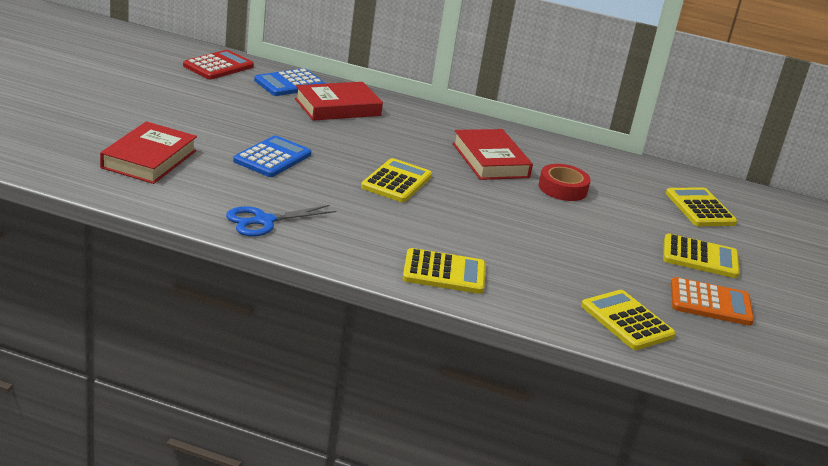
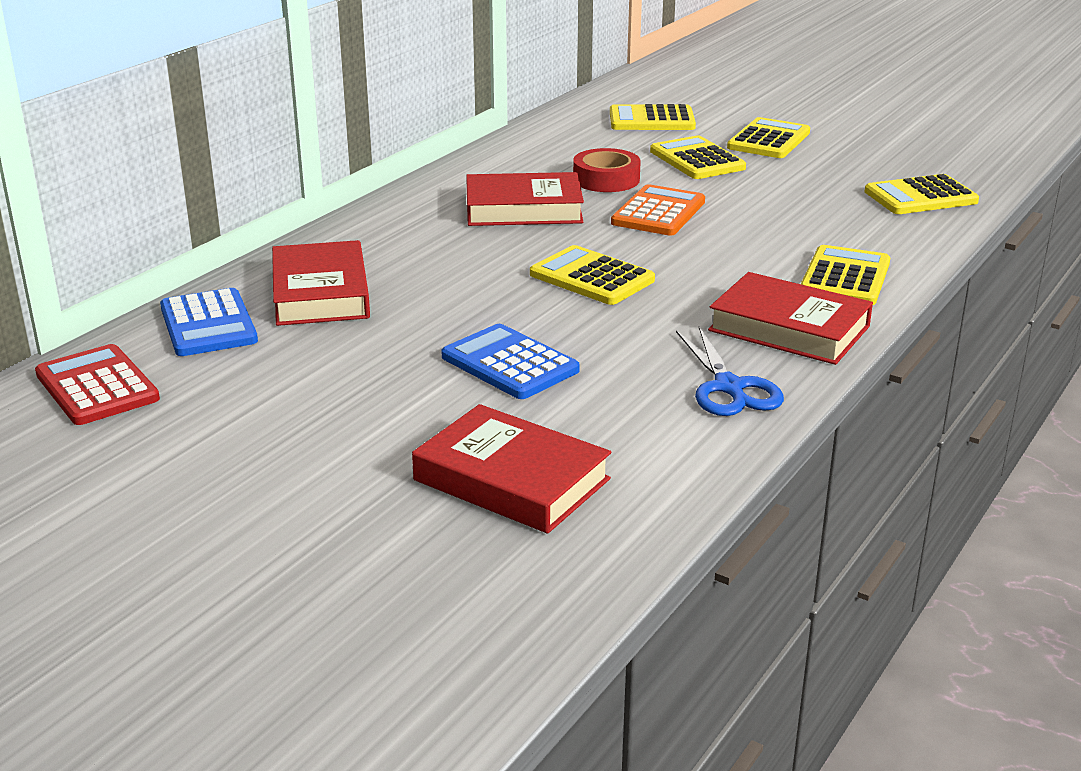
camera: 70 degrees left, 0 degrees up
orange calculator [671,277,754,326] -> orange calculator moved to [611,184,705,235]
none -> yellow calculator [650,135,746,179]
none -> red book [708,272,873,365]

